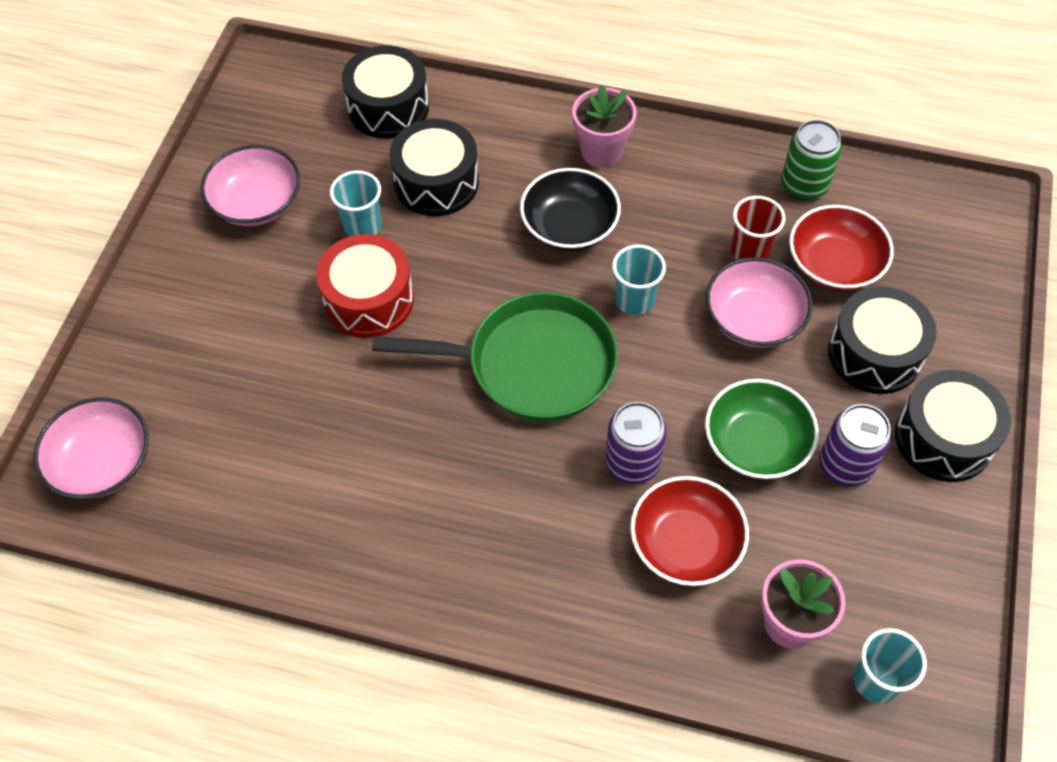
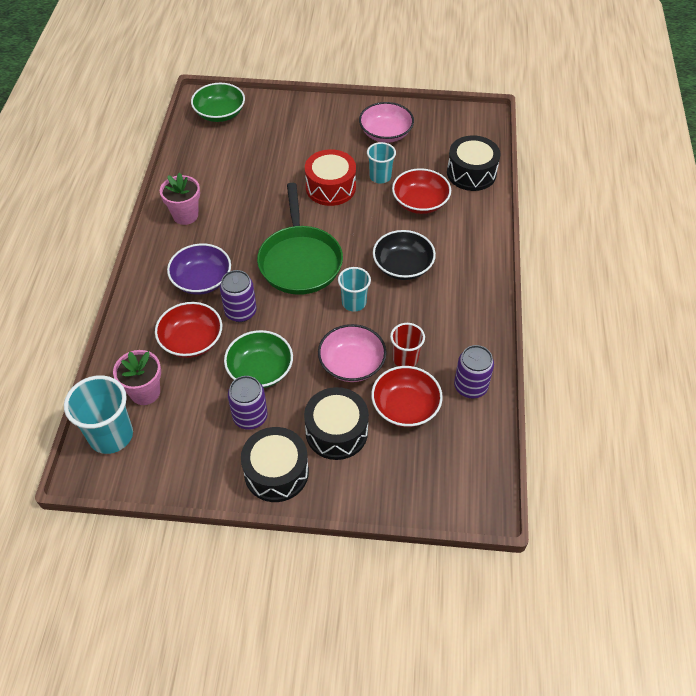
camera: 80 degrees right, 5 degrees down
pink bowl [33,397,149,499] -> green bowl [191,83,245,122]
black drum [390,119,479,216] -> red bowl [392,168,451,214]
pink flower pot [572,85,637,168] -> pink flower pot moved to [160,172,200,225]
green can [781,120,842,201] -> purple can [454,345,494,398]
turquoise cup [853,628,927,703] -> turquoise cup [64,375,133,454], size x1.62
none -> purple bowl [167,244,231,295]

